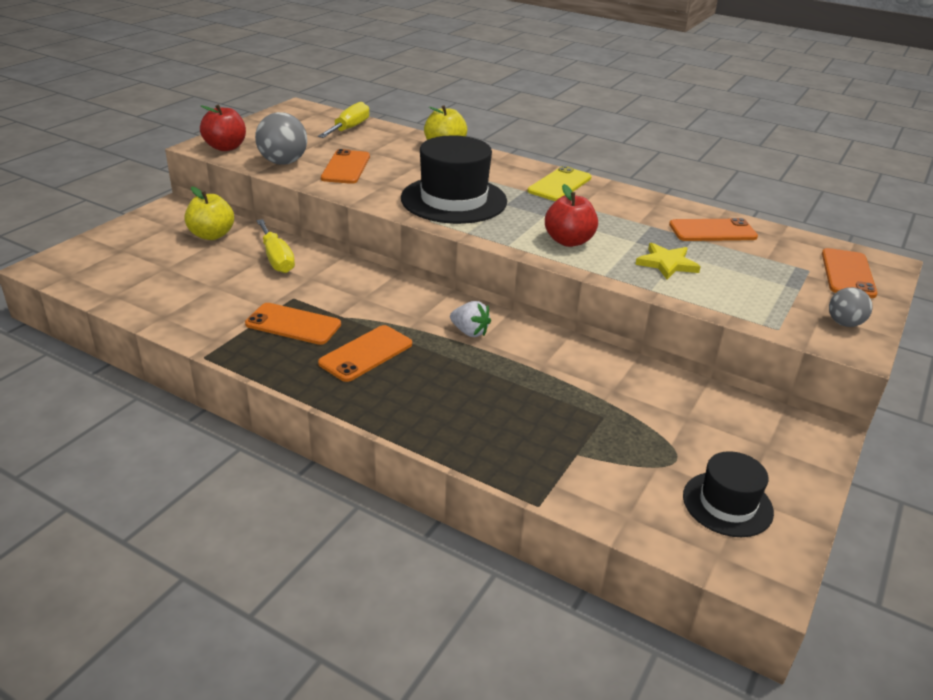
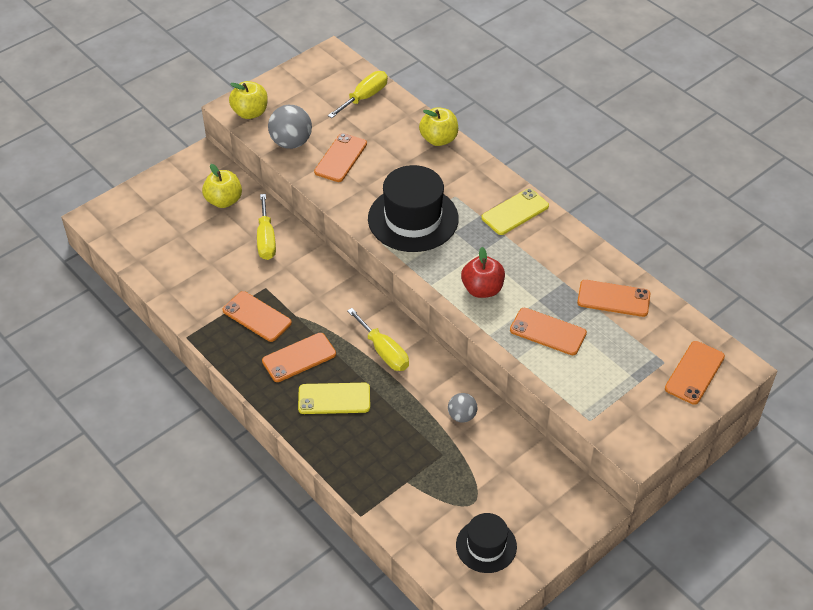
camera: 20 degrees right, 15 degrees up
red apple [200,105,246,151] -> yellow apple [229,81,268,119]
white strawberry [450,301,491,337] -> yellow screwdriver [347,308,409,371]
yellow star [635,243,701,280] -> orange phone [510,308,587,355]
grey ball [829,287,873,327] -> grey ball moved to [448,393,477,423]
none -> yellow phone [298,383,370,414]

